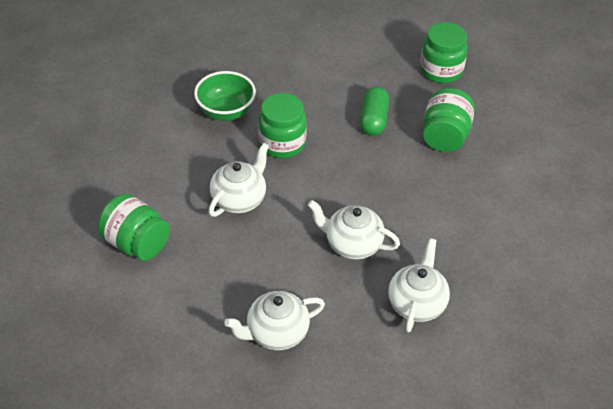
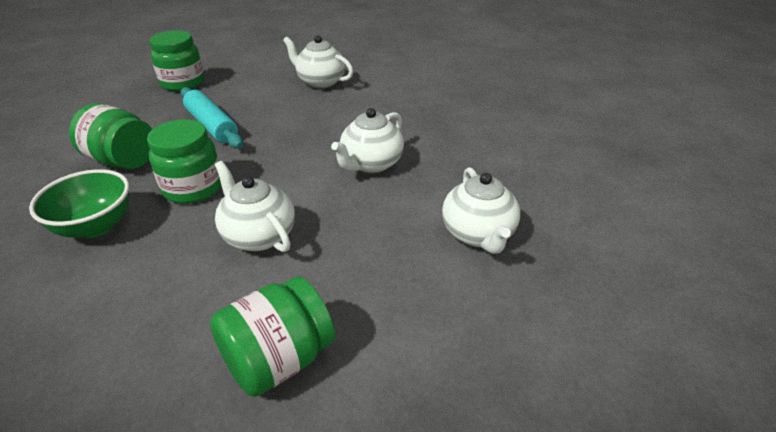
camera: 75 degrees left, 10 degrees down
green capsule [360,87,389,136] -> turquoise rolling pin [180,87,243,148]
white teapot [388,238,450,332] -> white teapot moved to [283,35,354,89]
green jar [423,88,475,152] -> green jar moved to [69,103,152,169]

